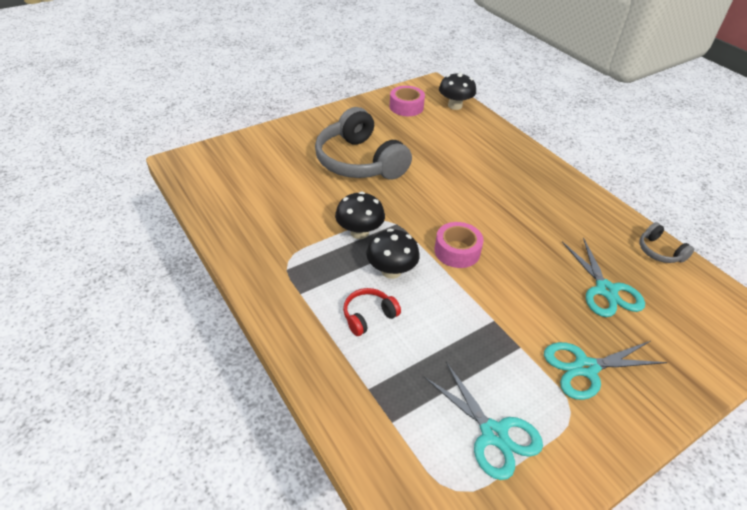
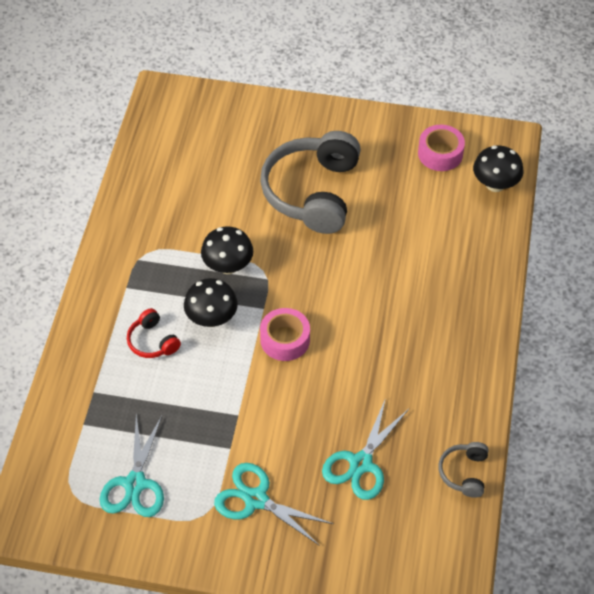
camera: 45 degrees right, 10 degrees up
red headphones [343,288,401,336] -> red headphones turned 135 degrees counterclockwise [127,308,181,358]

